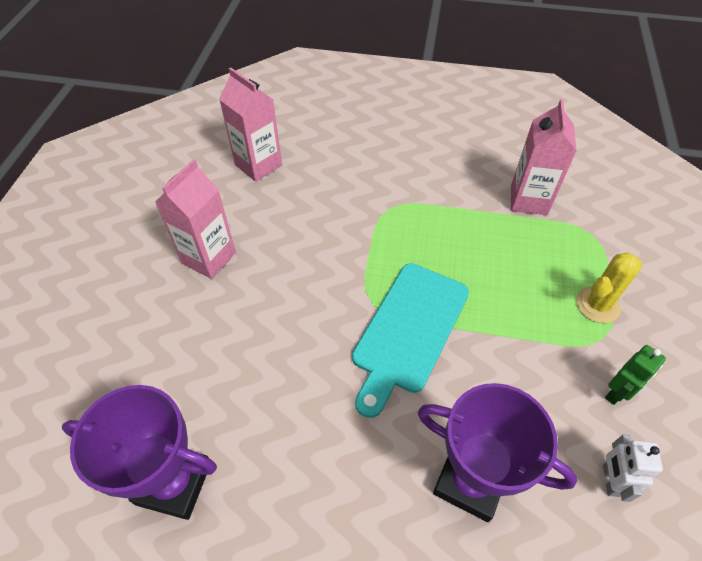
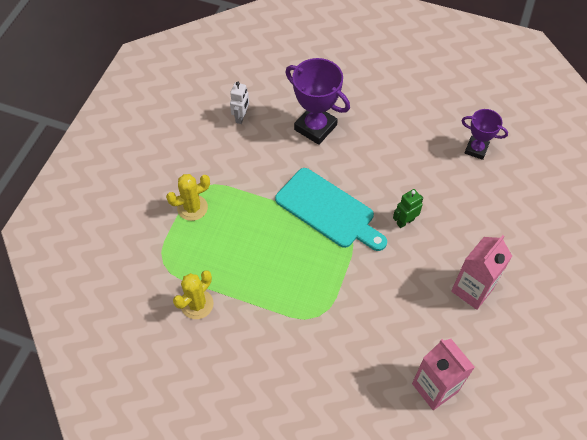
camera: 170 degrees left, 5 degrees up
purple trophy [62,385,217,520] -> purple trophy [461,109,508,160], size x0.61
turquoise cutting board [352,263,469,418] -> turquoise cutting board turned 90 degrees clockwise [275,168,387,251]
pink carton [511,99,577,215] -> yellow cactus [173,270,214,319]
green robot [605,345,666,405] -> green robot moved to [393,189,423,228]

